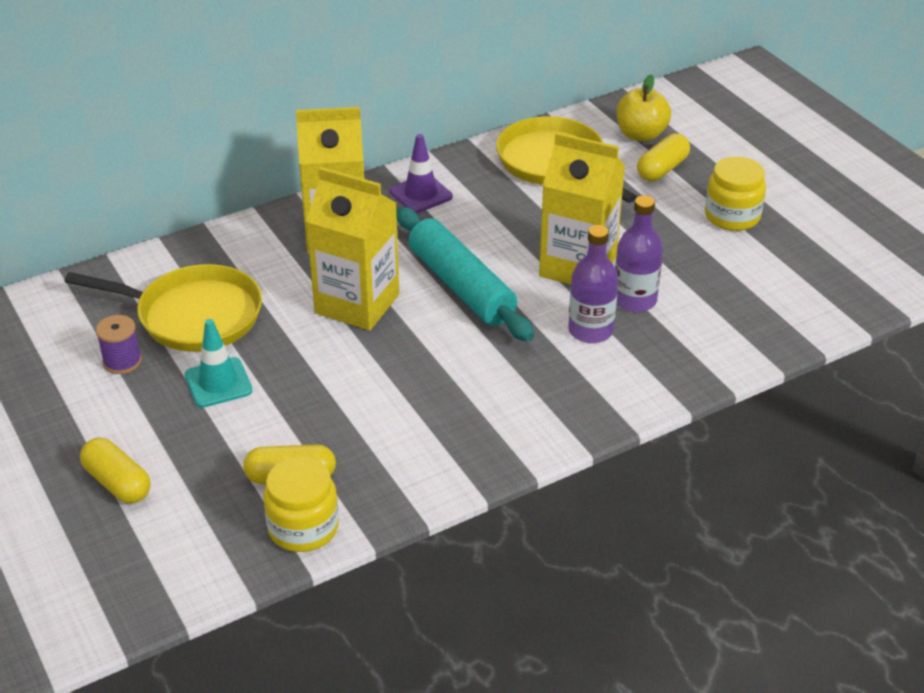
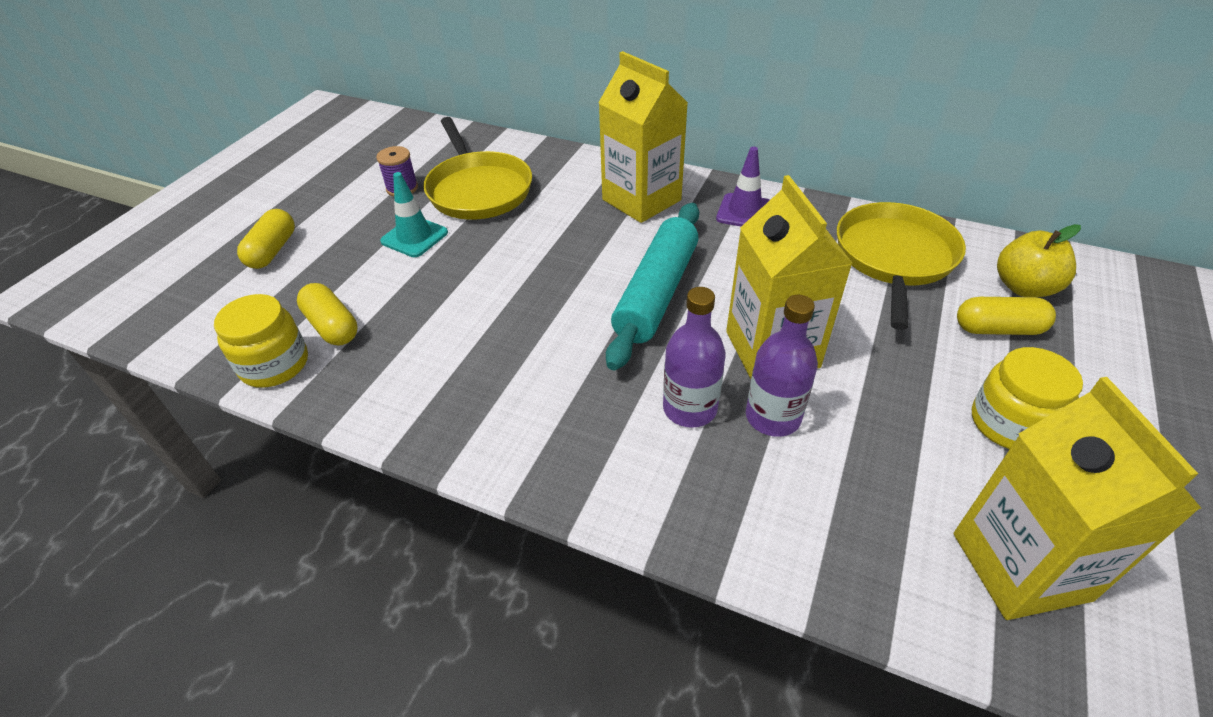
camera: 55 degrees right, 5 degrees up
yellow carton [306,167,399,331] -> yellow carton moved to [954,377,1201,620]

